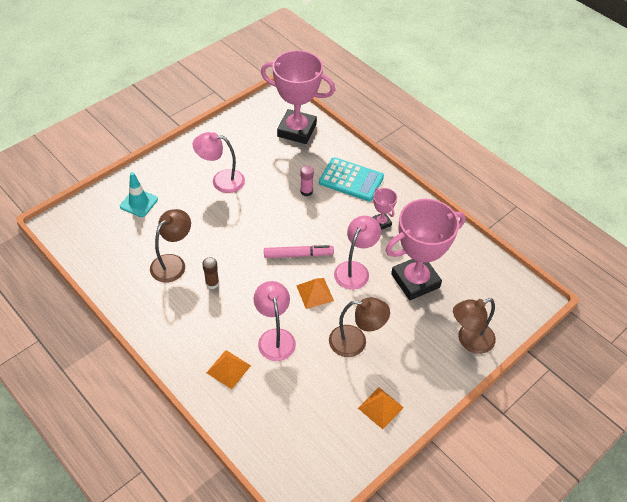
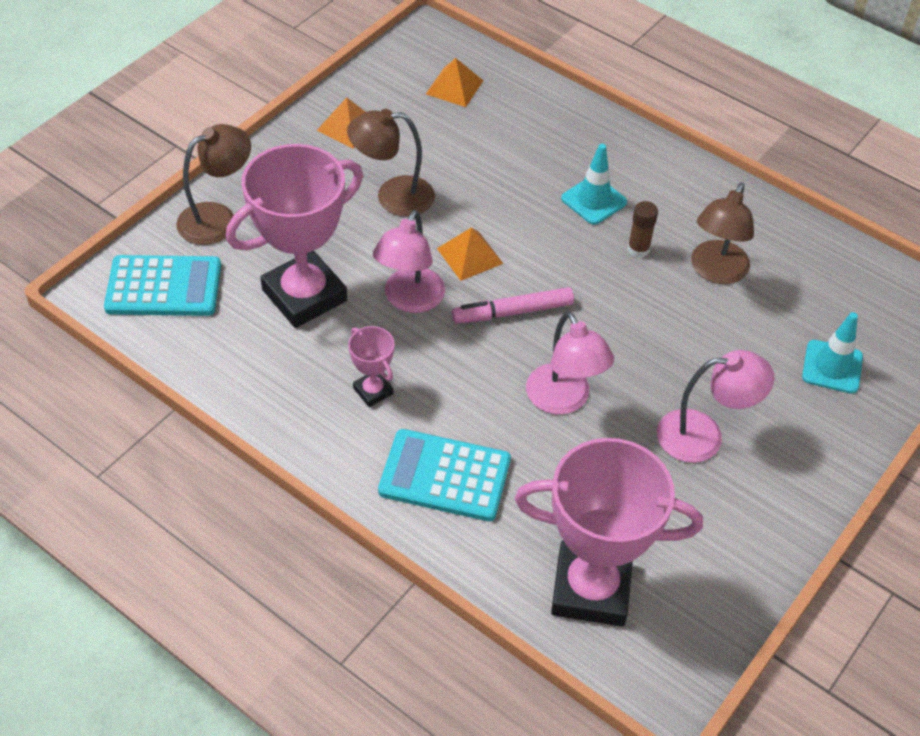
camera: 170 degrees right, 0 degrees up
orange pyramid [206,350,251,389] -> orange pyramid moved to [426,58,484,107]
pink lamp [253,281,296,361] -> pink lamp moved to [526,311,614,414]
pink glue stick [300,165,314,196] -> none
none -> turquoise calculator [104,255,221,316]
none -> turquoise traffic cone [561,144,627,225]

